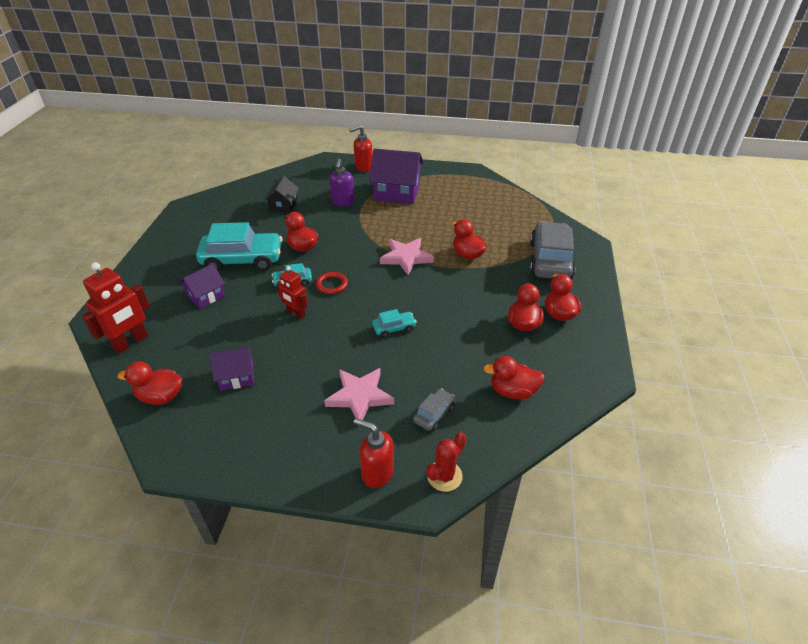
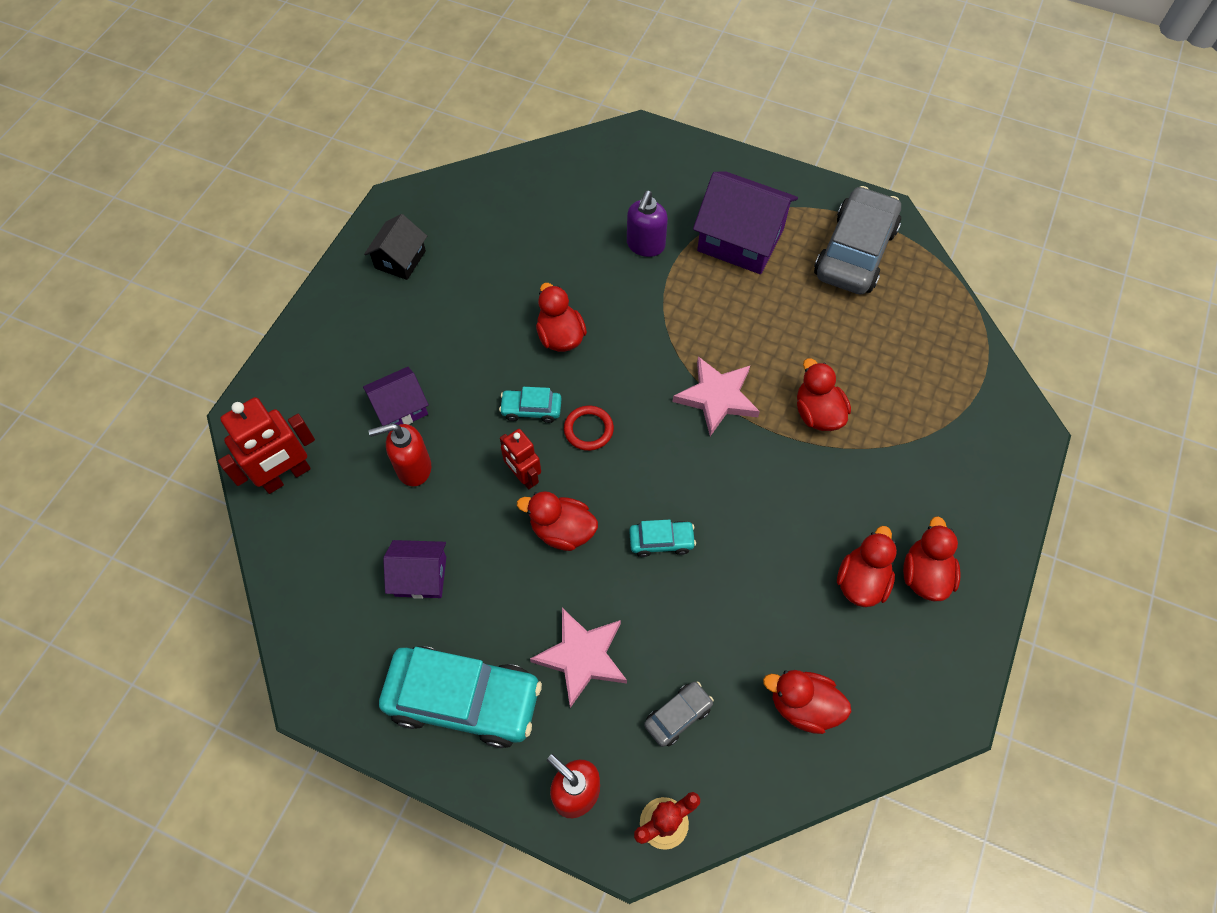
camera: 15 degrees right, 20 degrees up
red duck [118,361,183,405] -> red duck moved to [517,491,598,551]
turquoise car [196,222,282,271] -> turquoise car moved to [379,646,542,748]
black house [264,176,299,213] -> black house moved to [364,214,427,280]
red soap dispenser [350,125,373,172] -> red soap dispenser moved to [368,423,431,486]
grey car [530,221,576,279] -> grey car moved to [814,186,901,294]

